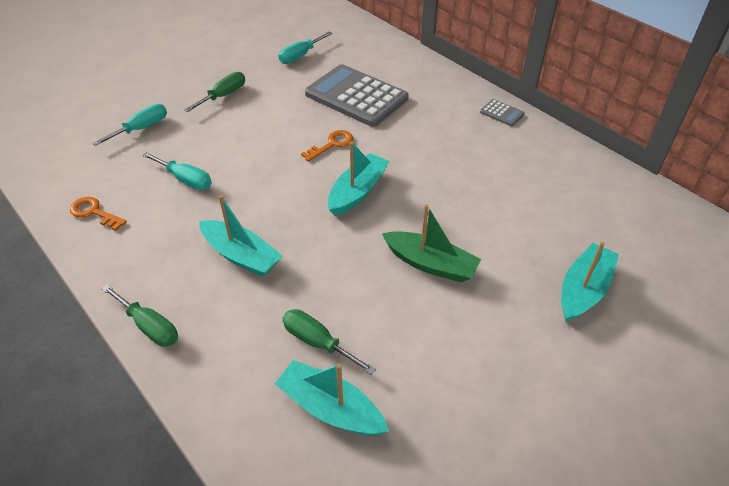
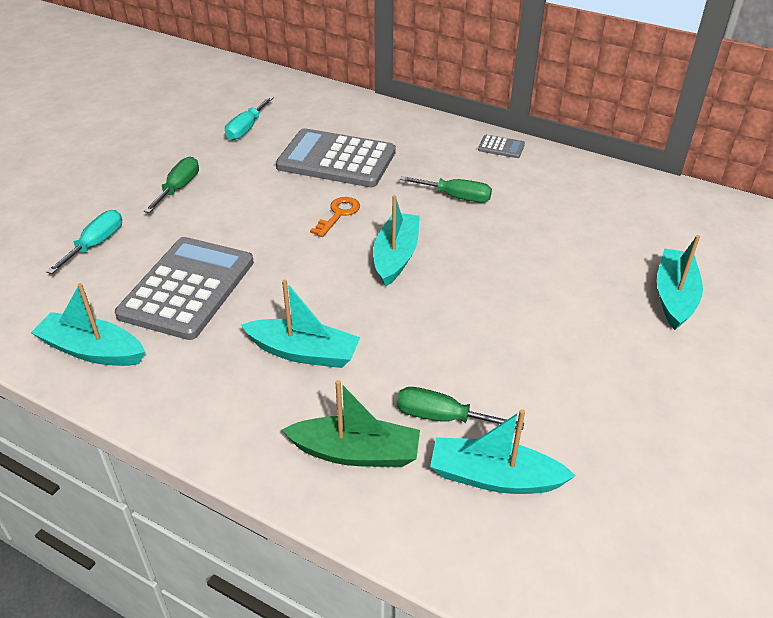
camera: 20 degrees left, 5 degrees down
orange key [70,197,127,231] -> turquoise boat [31,283,145,366]
green screwdriver [101,285,178,347] -> green screwdriver moved to [400,176,492,203]
turquoise screwdriver [142,152,212,190] -> grey calculator [115,237,254,340]
green boat [382,204,481,283] -> green boat moved to [282,380,420,467]

